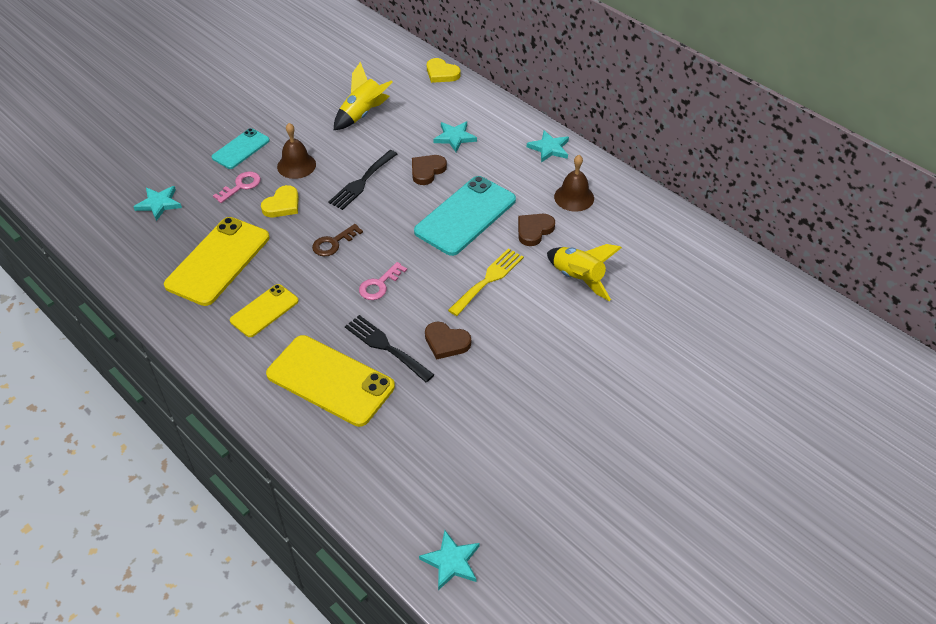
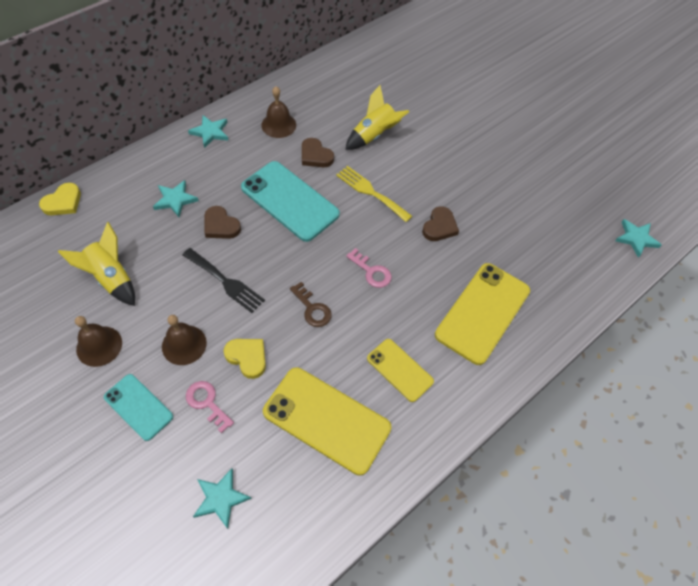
camera: 90 degrees left, 10 degrees up
black fork [345,315,434,382] -> none
none -> brown bell [75,316,122,367]

